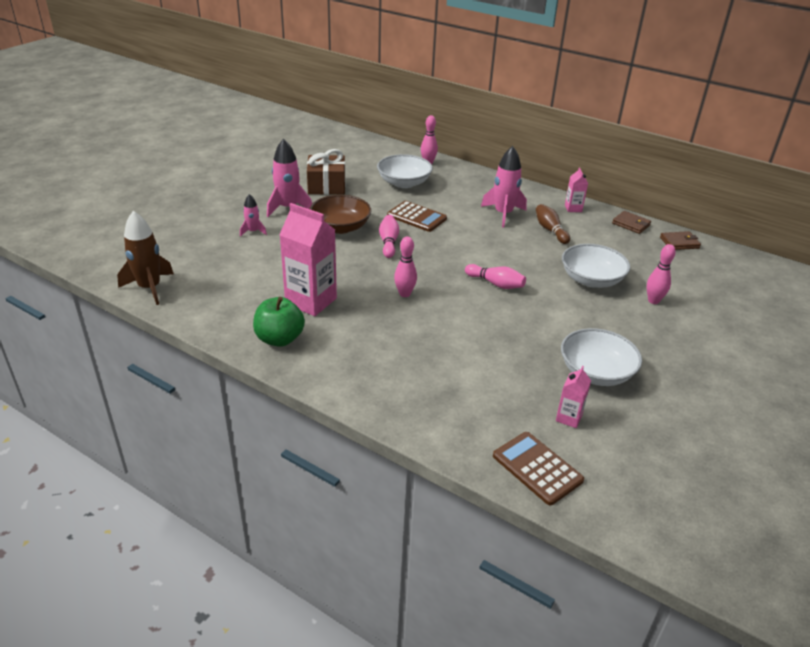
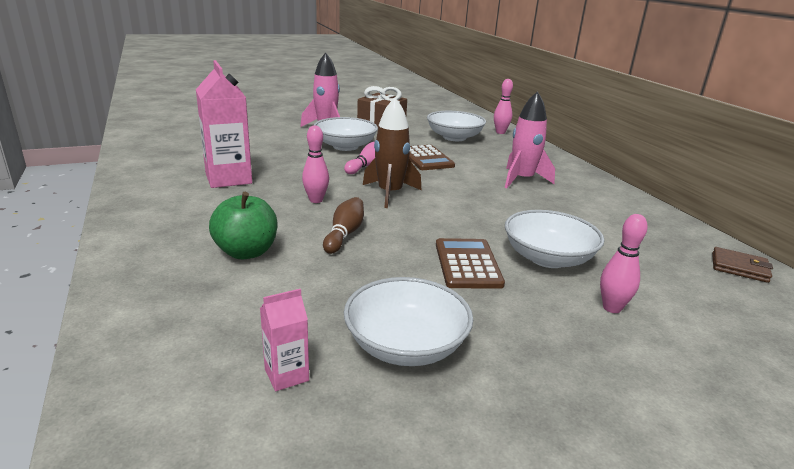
camera: 35 degrees right, 10 degrees down
brown rocket [117,211,174,305] -> brown rocket moved to [363,98,422,208]
pink rocket [240,194,267,237] -> none
green apple [253,297,305,347] -> green apple moved to [209,192,277,259]
brown bowl [309,195,371,234] -> white bowl [314,117,378,151]
pink bowling pin [465,264,526,289] -> none
brown calculator [493,432,584,505] -> brown calculator moved to [436,238,505,289]
brown bowling pin [536,204,570,244] -> brown bowling pin moved to [323,197,364,254]
pink carton [565,168,588,212] -> none
brown wallet [612,211,651,234] -> none

